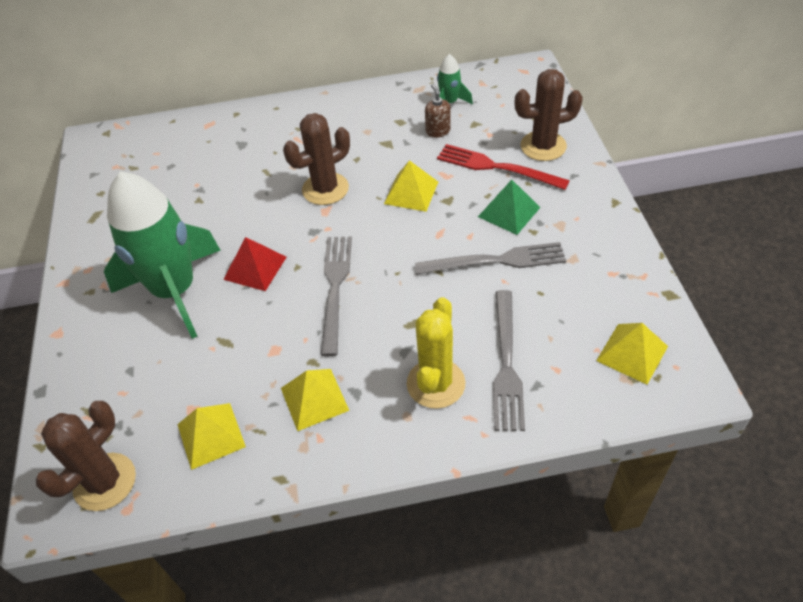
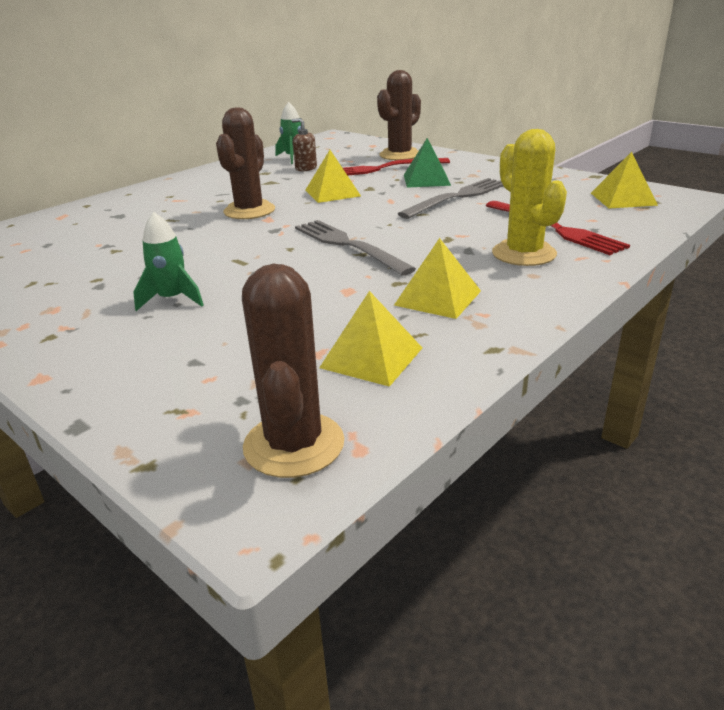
camera: 40 degrees left, 20 degrees down
green rocket [104,171,221,339] -> green rocket [133,212,203,311], size x0.43
red pyramid [223,237,287,291] -> none
grey fork [493,290,525,431] -> red fork [485,201,630,255]

